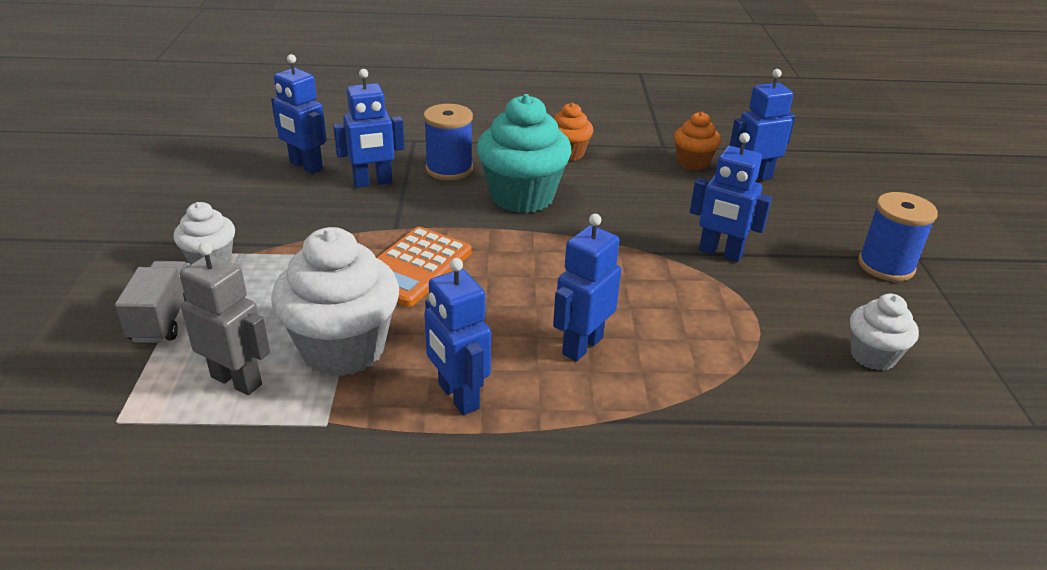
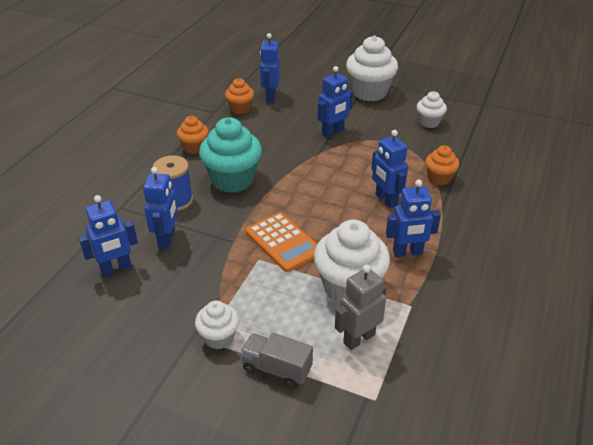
camera: 65 degrees left, 5 degrees up
blue spool [858,192,938,282] -> white cupcake [346,36,398,101]
none -> orange cupcake [425,145,459,186]

